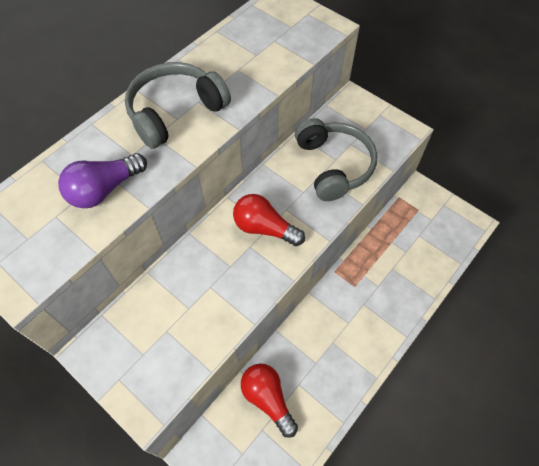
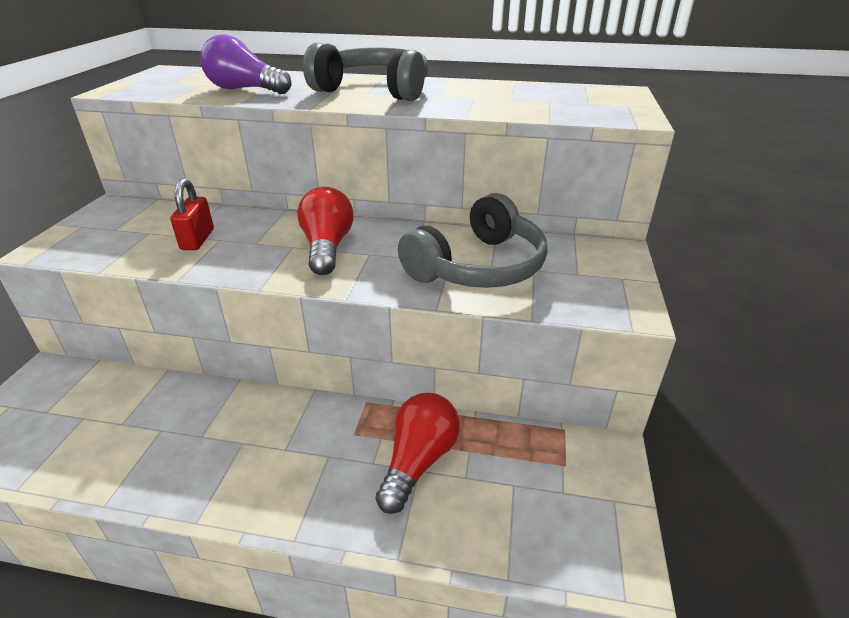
camera: 60 degrees right, 25 degrees down
red light bulb [241,364,298,438] -> red light bulb moved to [376,393,460,514]
none -> red padlock [170,178,214,250]

